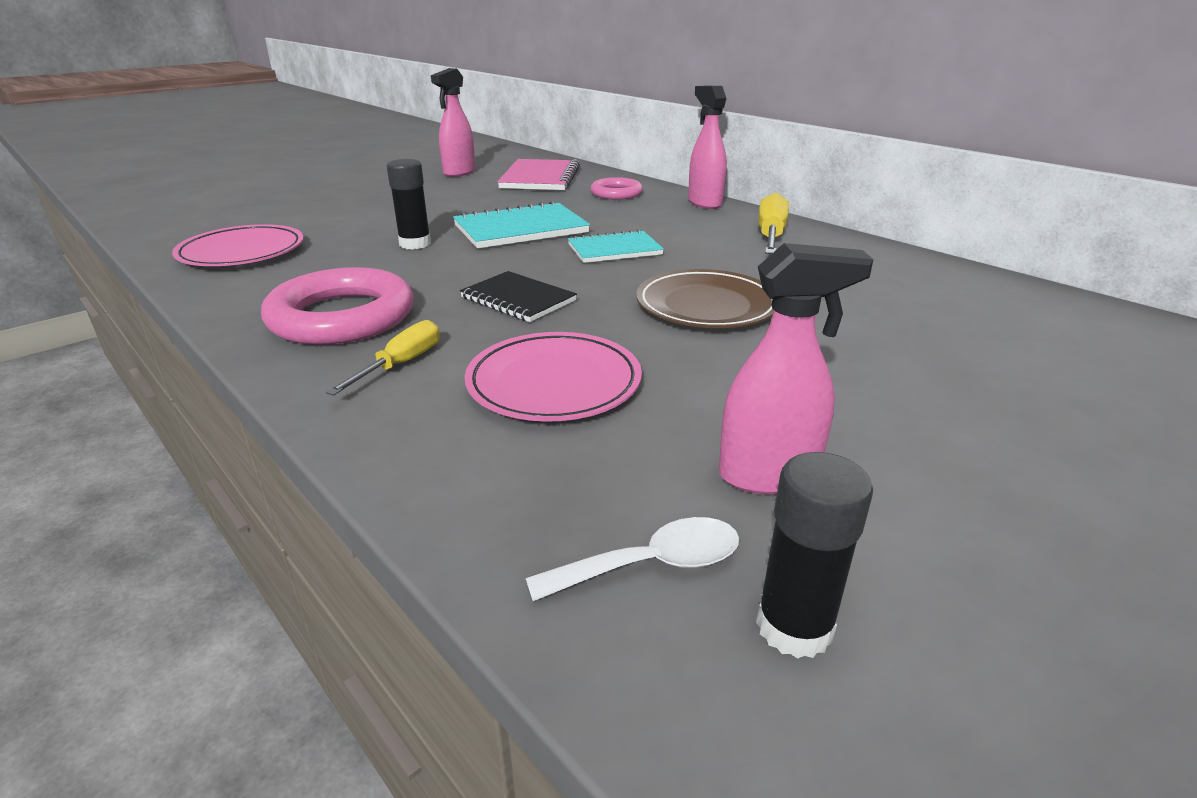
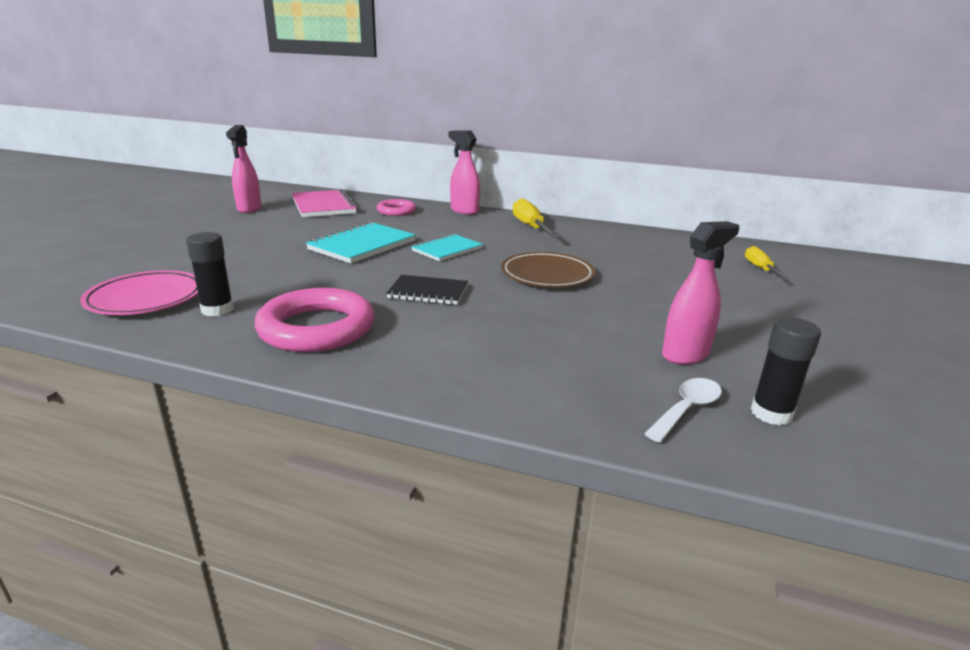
camera: 30 degrees left, 5 degrees down
yellow screwdriver [326,320,440,396] -> yellow screwdriver moved to [745,246,790,281]
black glue stick [387,159,431,250] -> black glue stick moved to [186,232,234,317]
pink plate [464,332,642,422] -> none

